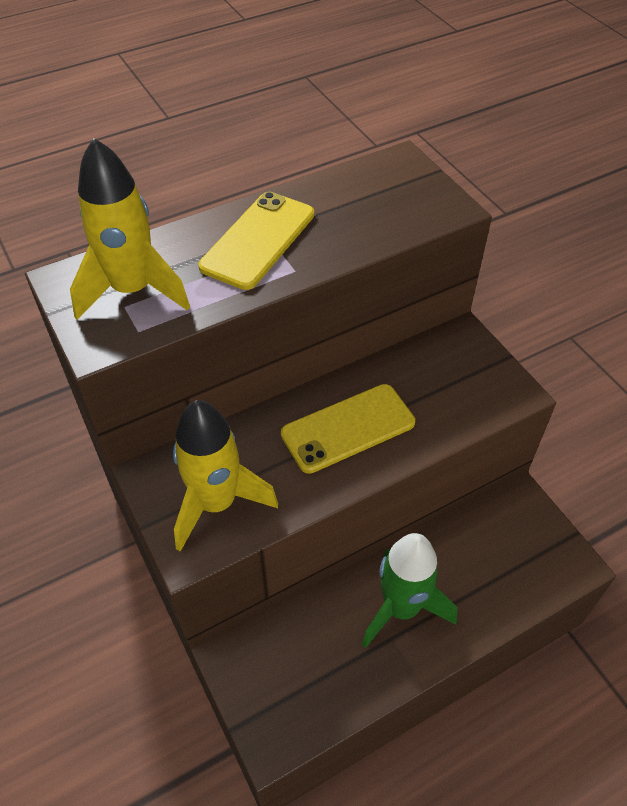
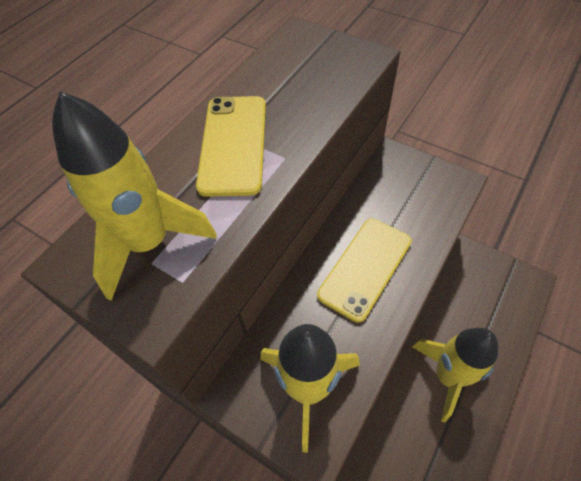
camera: 25 degrees left, 5 degrees up
green rocket [362,533,457,648] -> yellow rocket [412,328,498,422]

